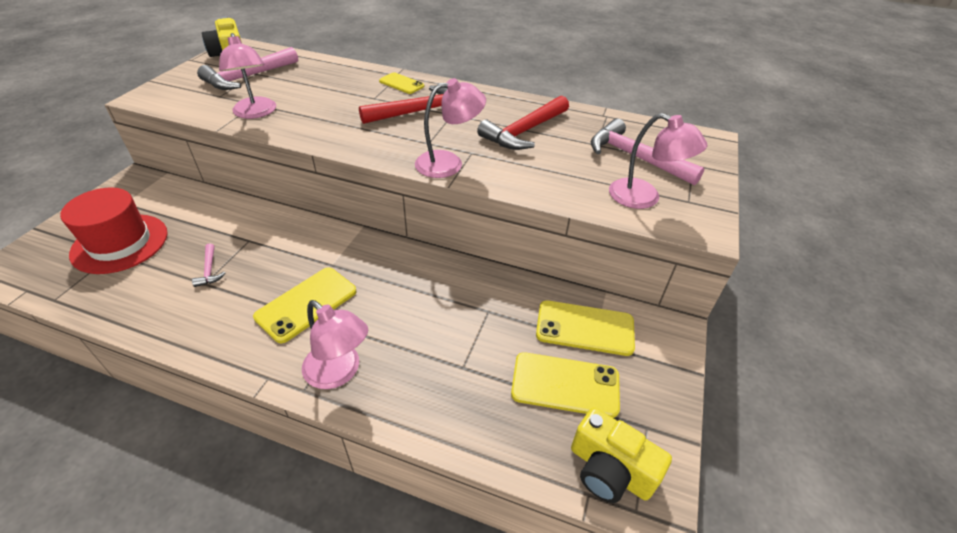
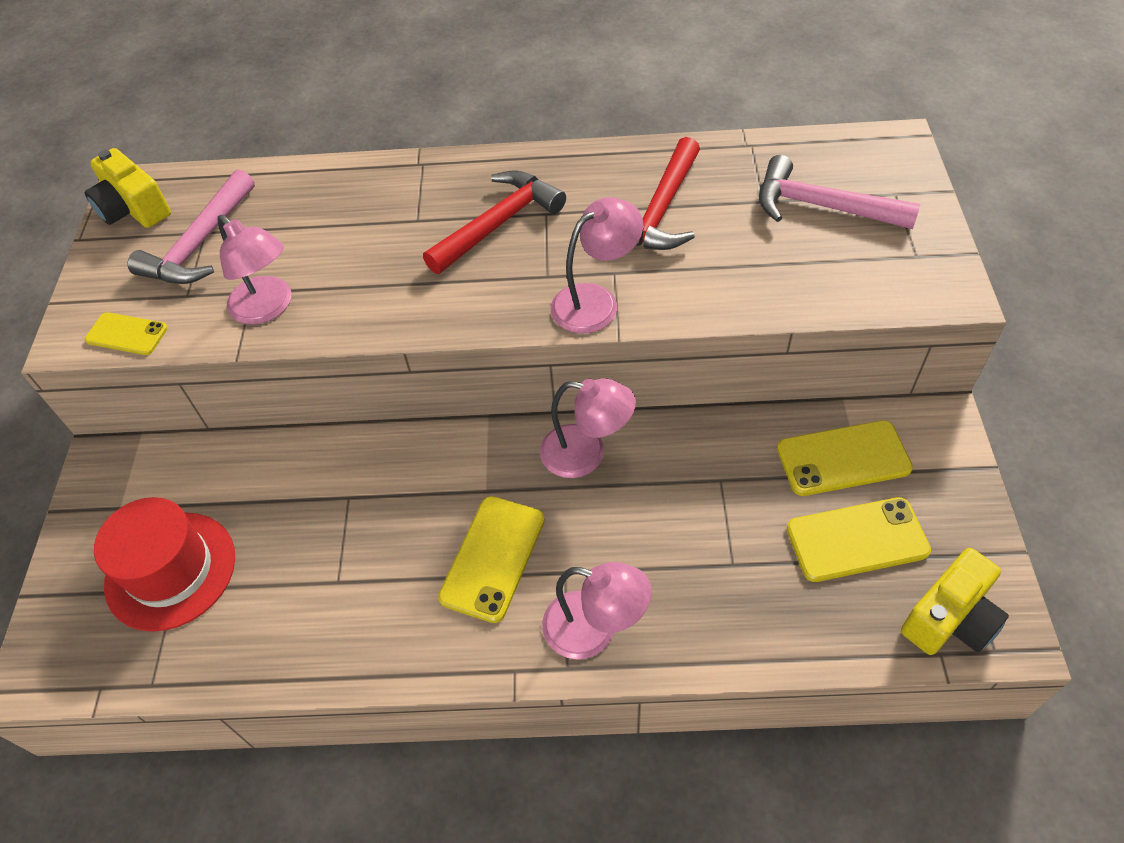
camera: 15 degrees left, 10 degrees up
pink hammer [192,243,226,287] -> none
yellow phone [379,72,424,94] -> yellow phone moved to [85,312,168,355]
yellow camera [571,407,672,503] -> yellow camera turned 60 degrees counterclockwise [901,548,1009,655]
pink lamp [609,113,708,209] -> pink lamp moved to [540,378,636,478]

